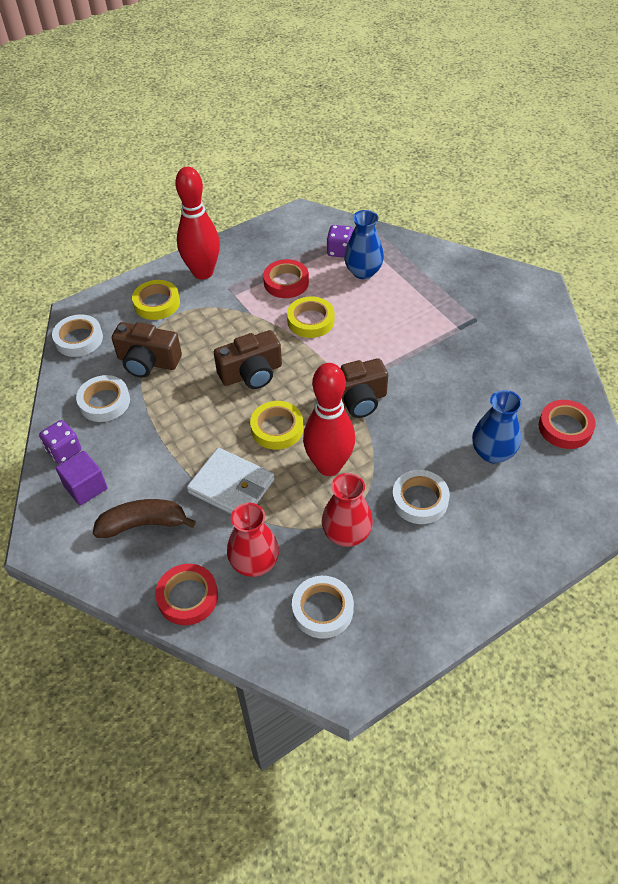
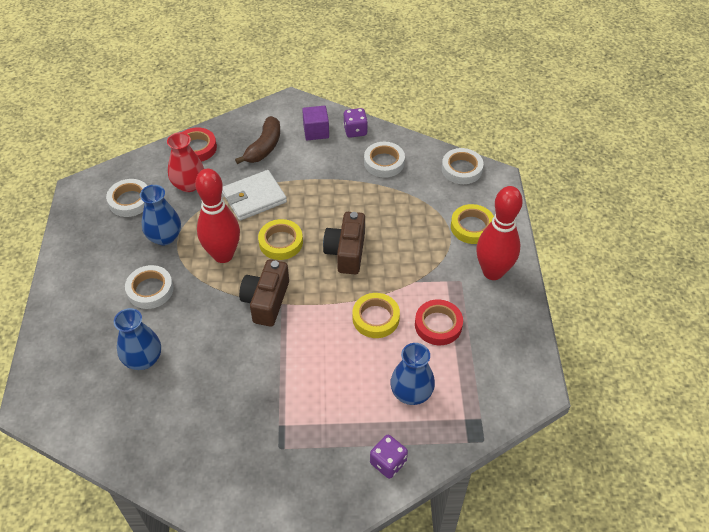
camera: 120 degrees right, 0 degrees up
brown camera [112,322,182,377] -> none
red vase [322,473,373,547] -> blue vase [140,185,181,245]
purple dice [327,225,353,258] -> purple dice moved to [370,435,408,479]
red tape [539,400,596,449] -> none

